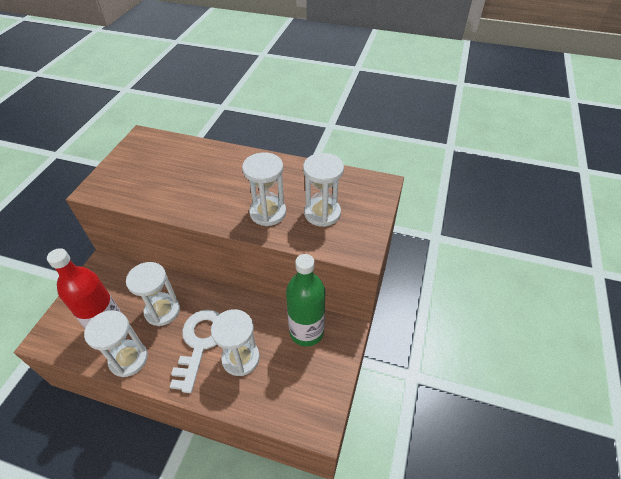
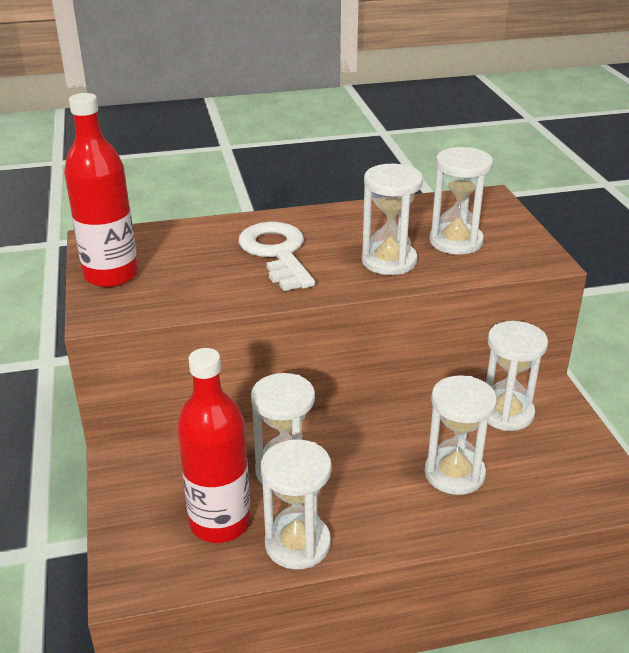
camera: 30 degrees left, 15 degrees down
white key [170,310,220,393] -> white key moved to [239,222,315,291]
green bottle [286,254,325,347] -> white hourglass [486,321,548,431]
none -> red bottle [64,93,138,287]

